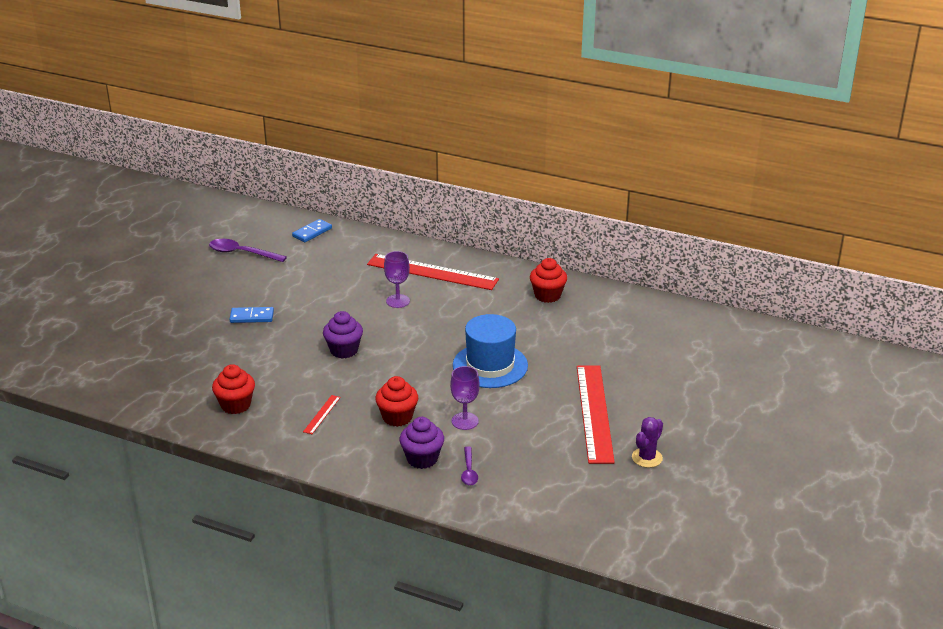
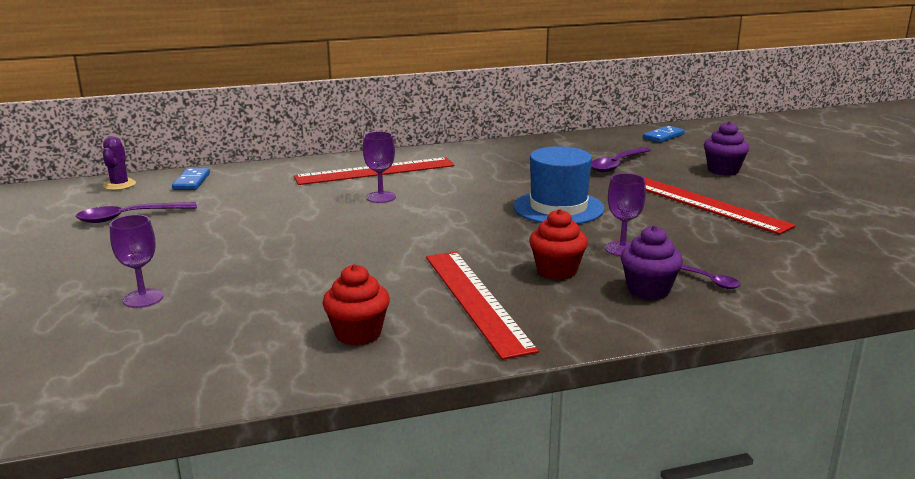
camera: 40 degrees left, 10 degrees down
blue domino [229,307,274,323] -> blue domino moved to [643,126,685,143]
red ruler [303,395,341,434] -> red ruler [426,252,539,360], size x2.46
purple cupcake [323,311,363,359] -> purple cupcake moved to [704,121,749,176]
red cupcake [530,258,567,303] -> none
purple cactus [632,417,663,468] -> purple cactus moved to [103,136,136,190]
none -> purple goblet [110,215,163,308]
none -> purple spoon [591,147,651,172]

